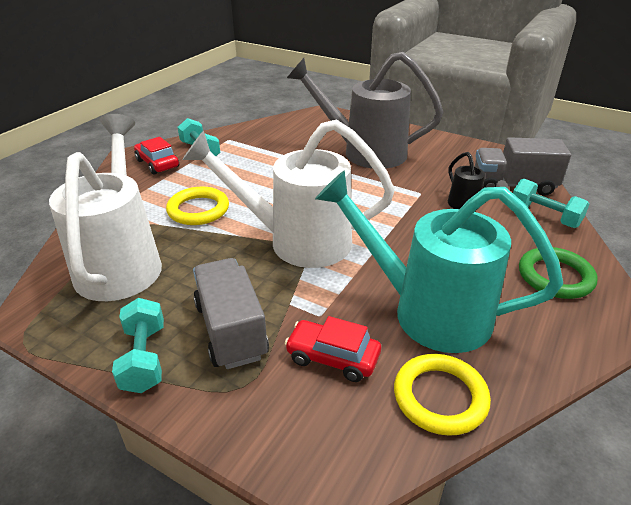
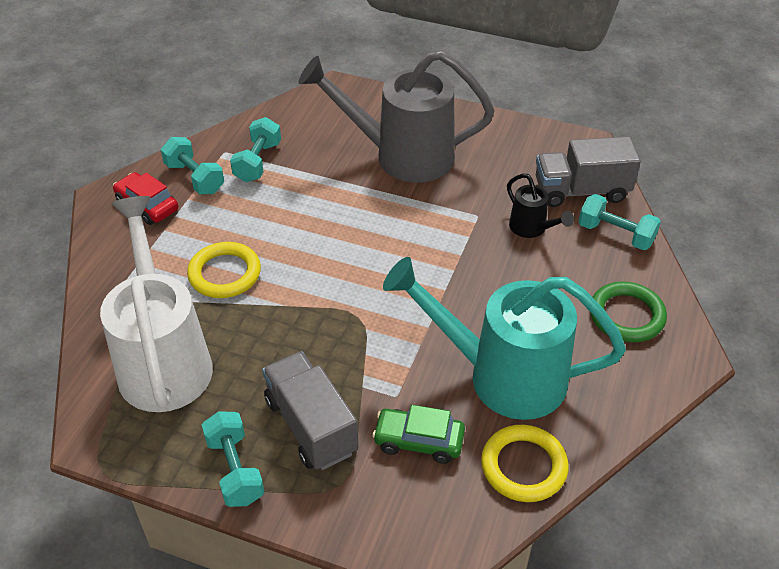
camera: 10 degrees left, 10 degrees up
white watering can [182,119,395,268] -> none
red car [285,316,381,382] -> green car [372,405,465,464]
none -> turquoise dumbbell [230,117,281,182]

